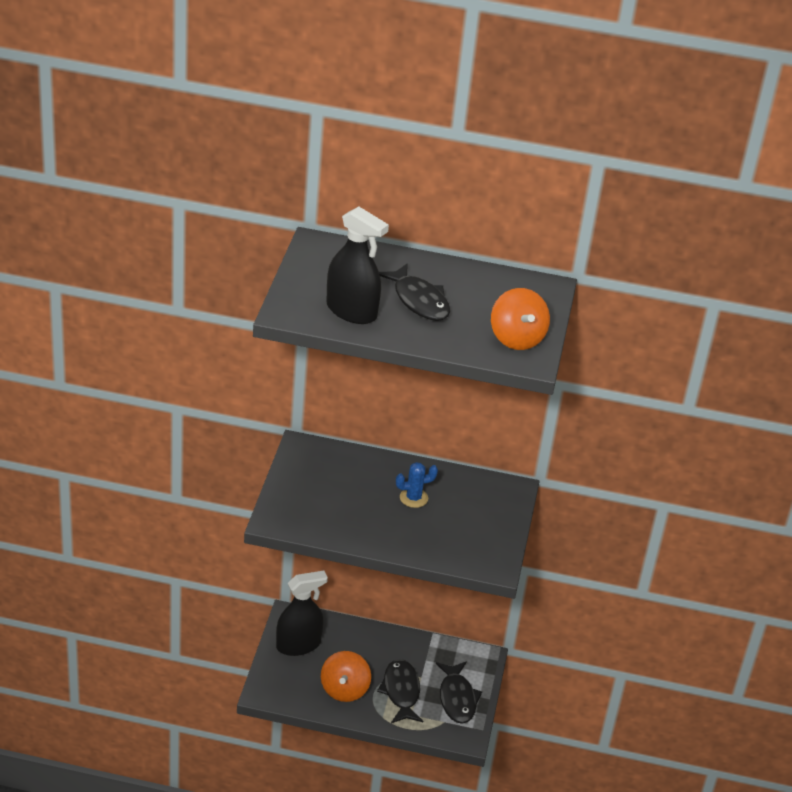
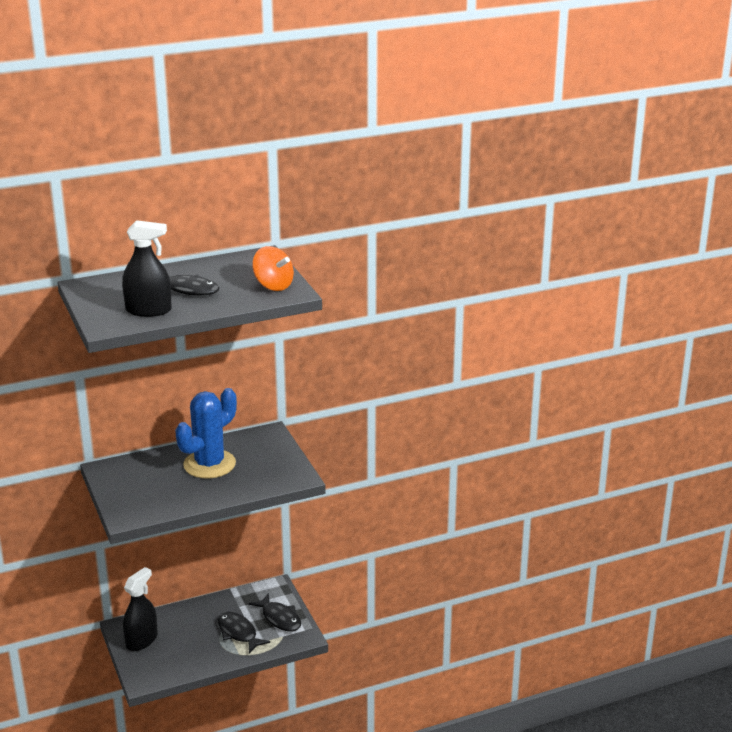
camera: 30 degrees left, 10 degrees down
orange spinning top [321,651,371,702] -> none
blue cactus [396,462,438,508] -> blue cactus [175,388,237,479], size x2.27

